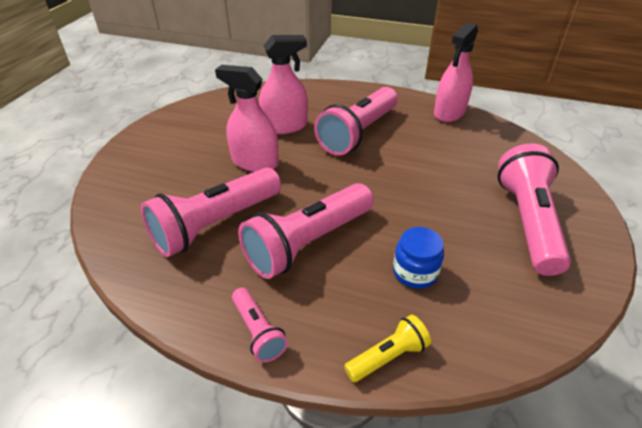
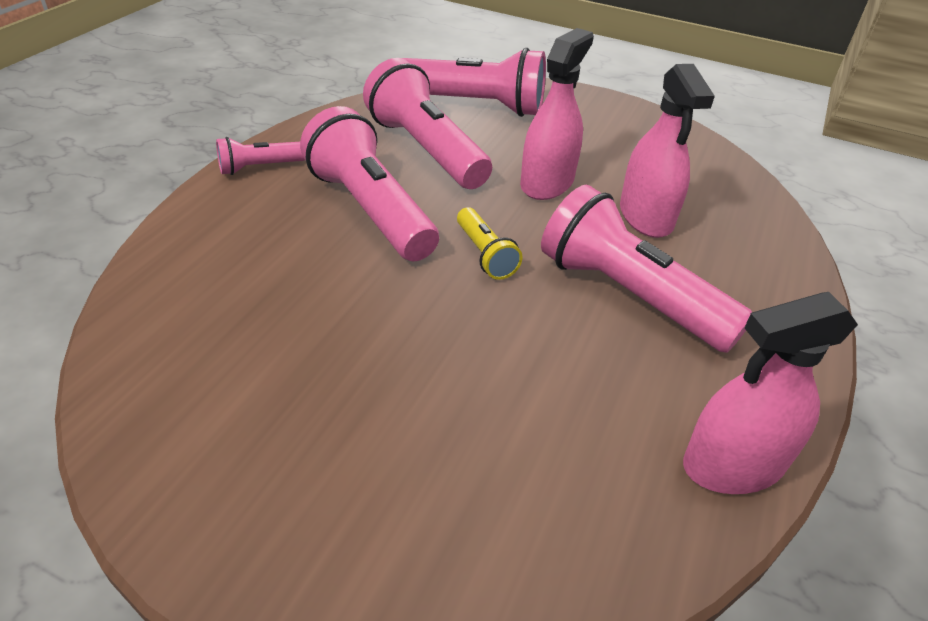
camera: 95 degrees right, 0 degrees up
yellow flashlight [344,315,431,382] -> yellow flashlight moved to [457,207,523,280]
blue jar [393,227,444,289] -> none
pink spray bottle [434,22,478,122] -> pink spray bottle turned 60 degrees counterclockwise [683,292,858,494]
pink flashlight [498,144,571,276] -> pink flashlight moved to [404,48,546,117]

